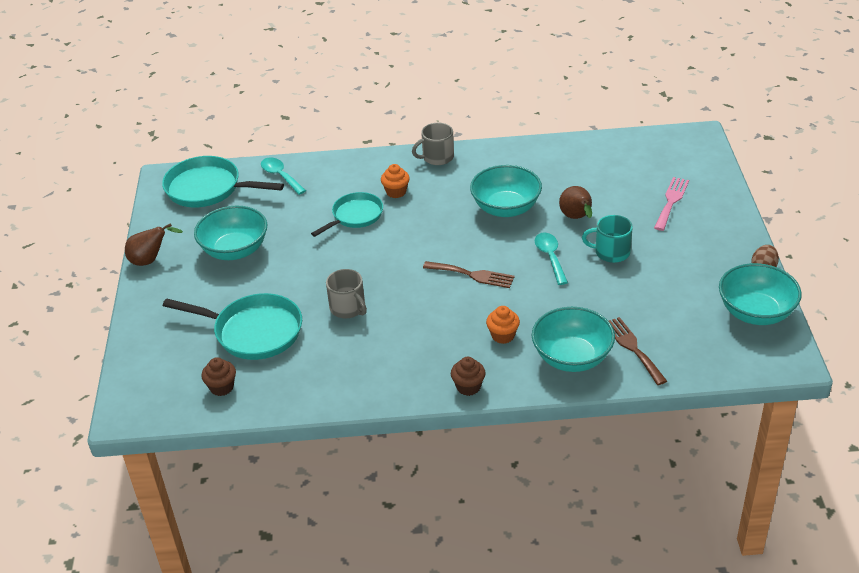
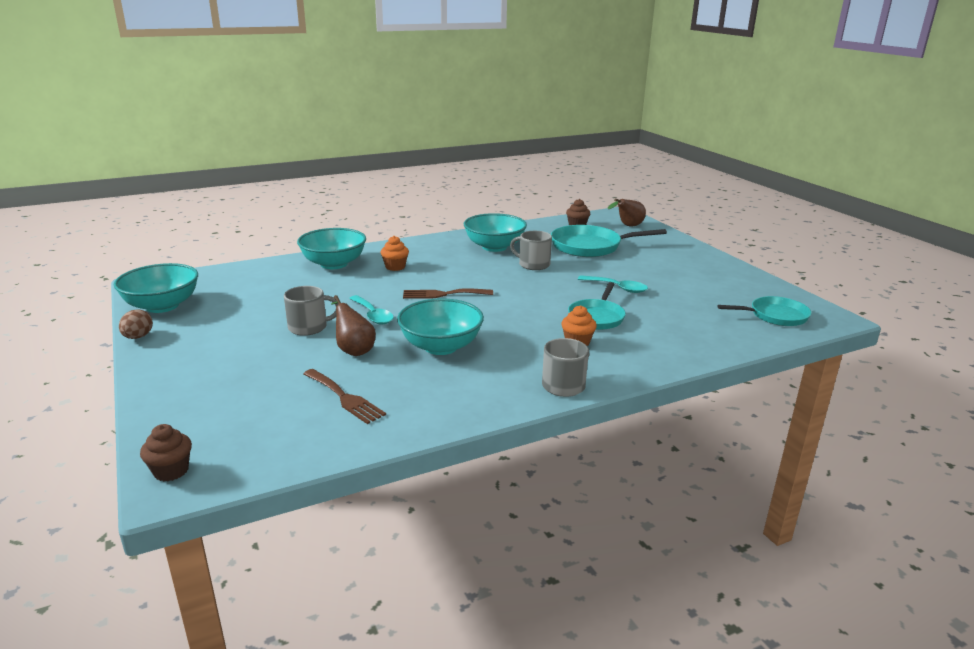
camera: 155 degrees right, 15 degrees down
brown pear [125,223,183,266] -> brown pear moved to [608,199,646,227]
turquoise pan [162,156,284,207] -> turquoise pan [717,296,811,326], size x0.65
turquoise bowl [194,206,267,260] -> turquoise bowl moved to [464,213,527,252]
turquoise spoon [261,157,306,195] -> turquoise spoon moved to [578,275,648,293]
brown cupcake [451,357,486,396] -> brown cupcake moved to [140,424,192,481]
turquoise mug [582,215,633,263] -> grey mug [284,286,339,336]
brown fork [609,317,667,385] -> brown fork moved to [303,369,386,424]
pink fork [654,177,689,231] -> none

